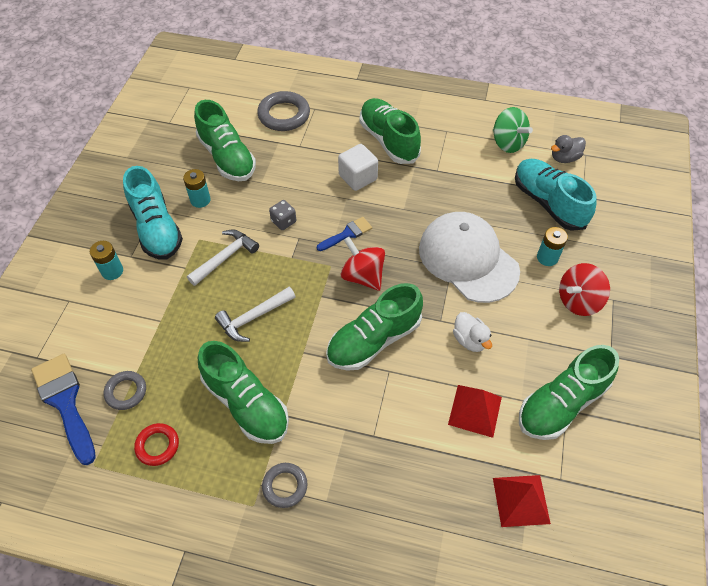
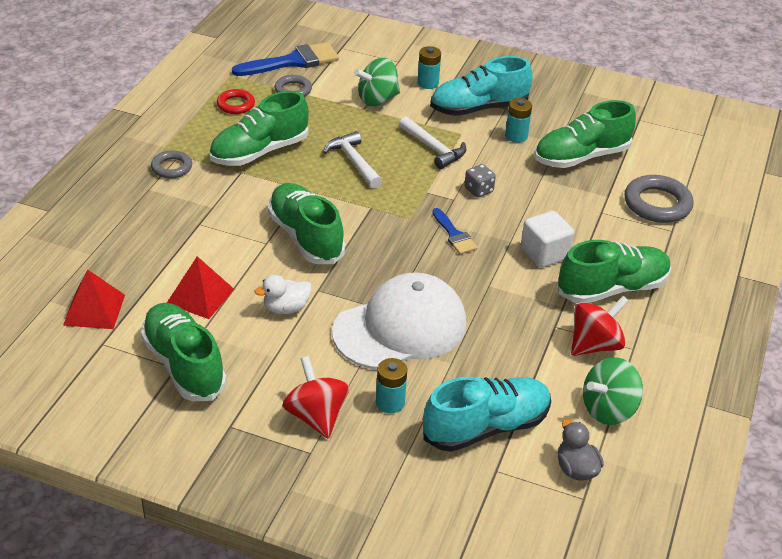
camera: 95 degrees right, 15 degrees down
red spinning top [341,237,385,291] -> red spinning top moved to [571,296,629,356]
none -> green spinning top [354,58,400,106]

